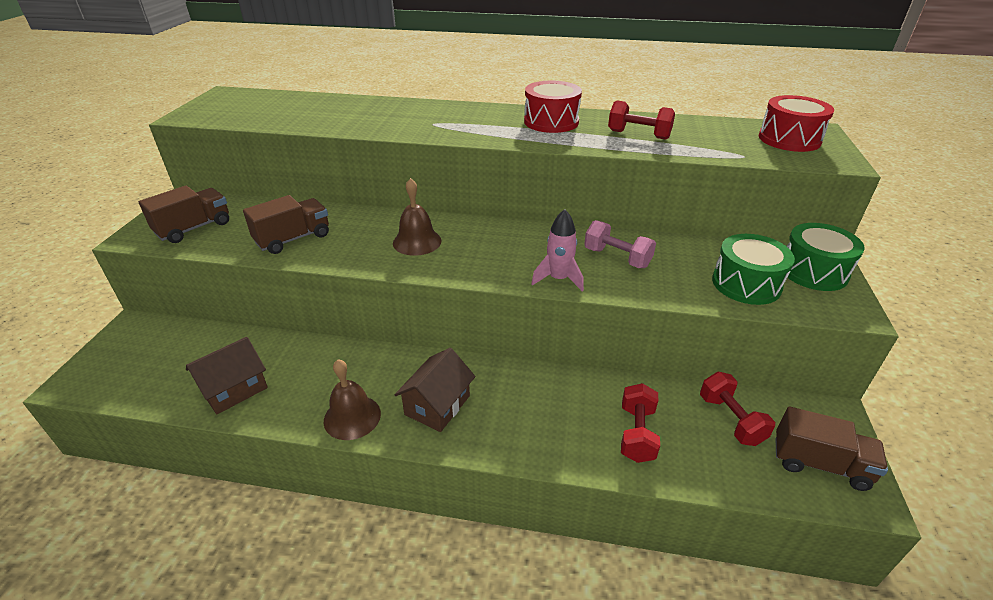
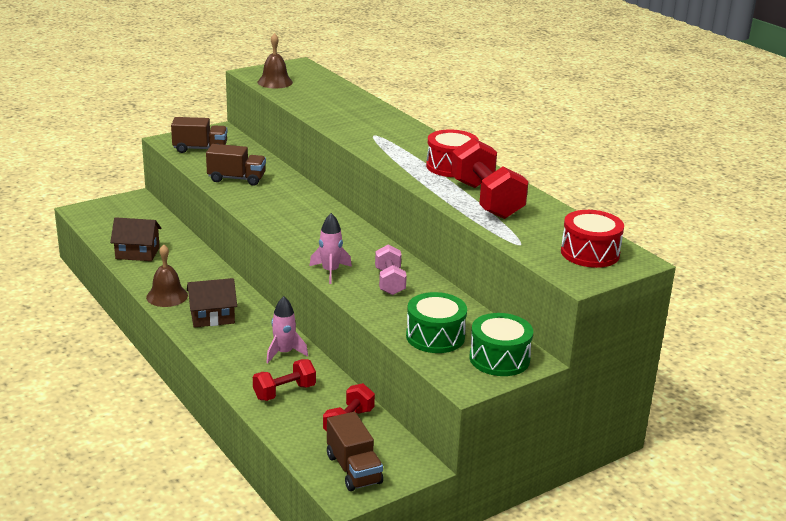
camera: 45 degrees right, 10 degrees down
brown bell [393,178,441,256] -> brown bell moved to [258,33,293,88]
red dumbbell [608,100,675,140] -> red dumbbell [451,138,529,219], size x1.72
none -> pink rocket [266,296,308,363]

